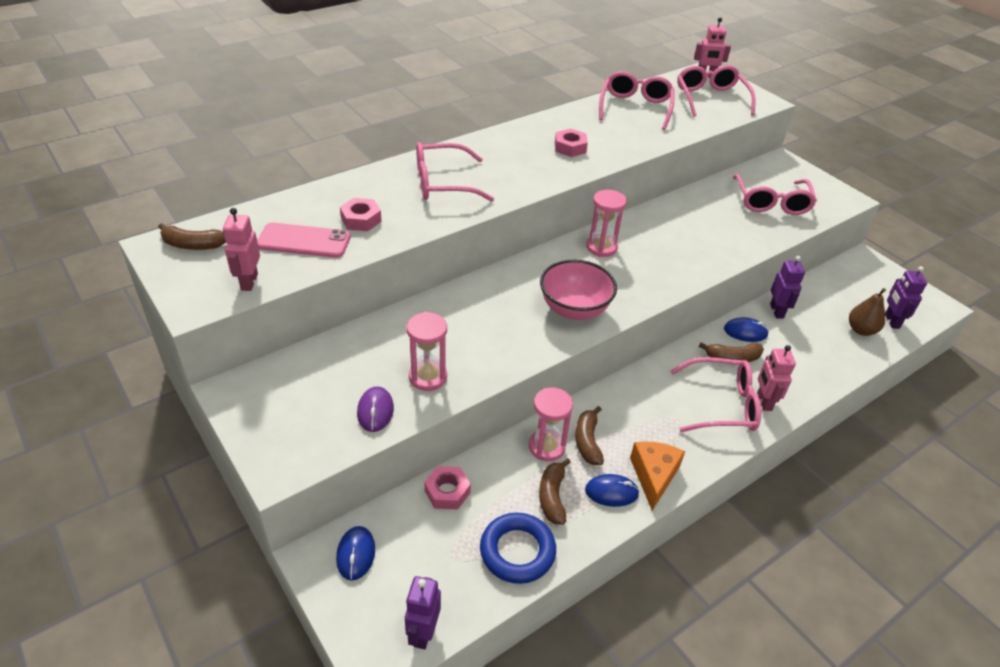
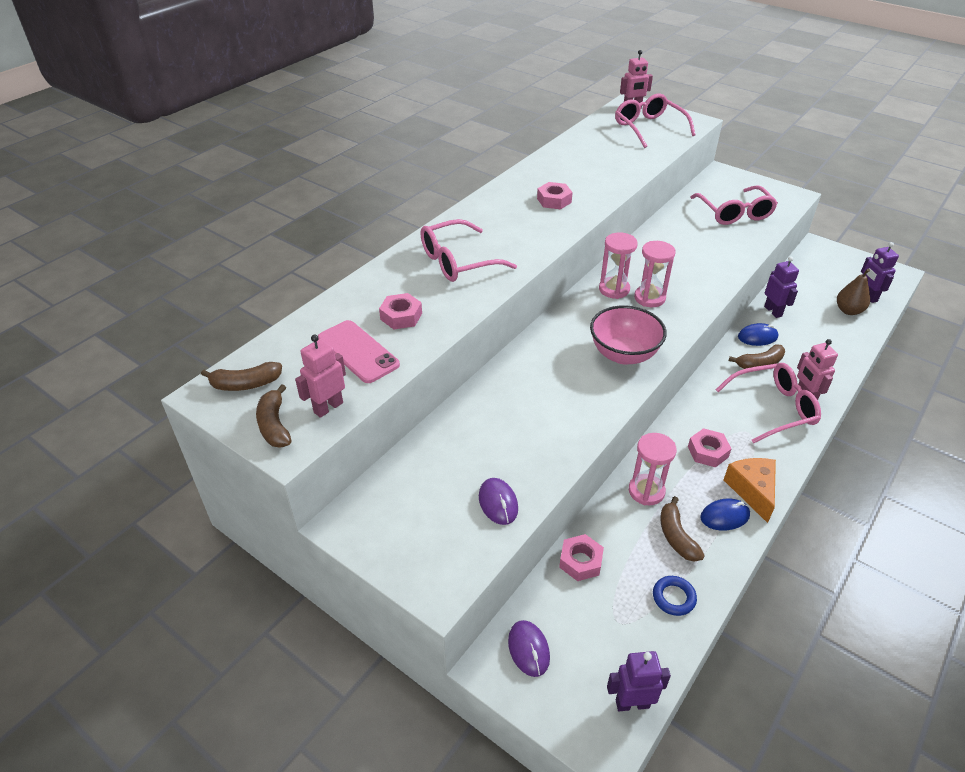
camera: 15 degrees left, 0 degrees up
pink robot [223,208,260,291] -> pink robot turned 60 degrees clockwise [295,335,346,418]
pink phone [257,223,351,258] -> pink phone turned 60 degrees clockwise [318,320,400,383]
blue mouse [336,526,375,581] -> purple mouse [508,620,550,677]
purple robot [405,576,441,649] -> purple robot turned 90 degrees clockwise [607,651,671,711]
pink hourglass [406,312,447,391] -> pink hourglass moved to [634,241,675,307]
blue ring [480,513,556,584] -> blue ring [653,576,697,616], size x0.58
brown banana [575,406,604,465] -> brown banana moved to [256,384,292,448]
pink glasses [599,71,674,130] -> none
none -> pink nut [688,428,732,468]

